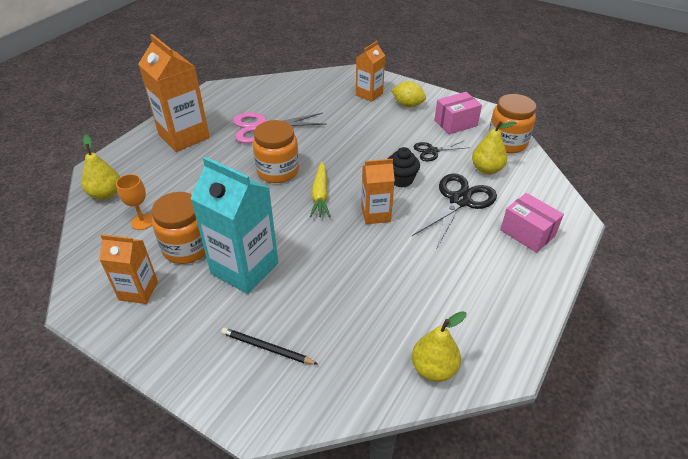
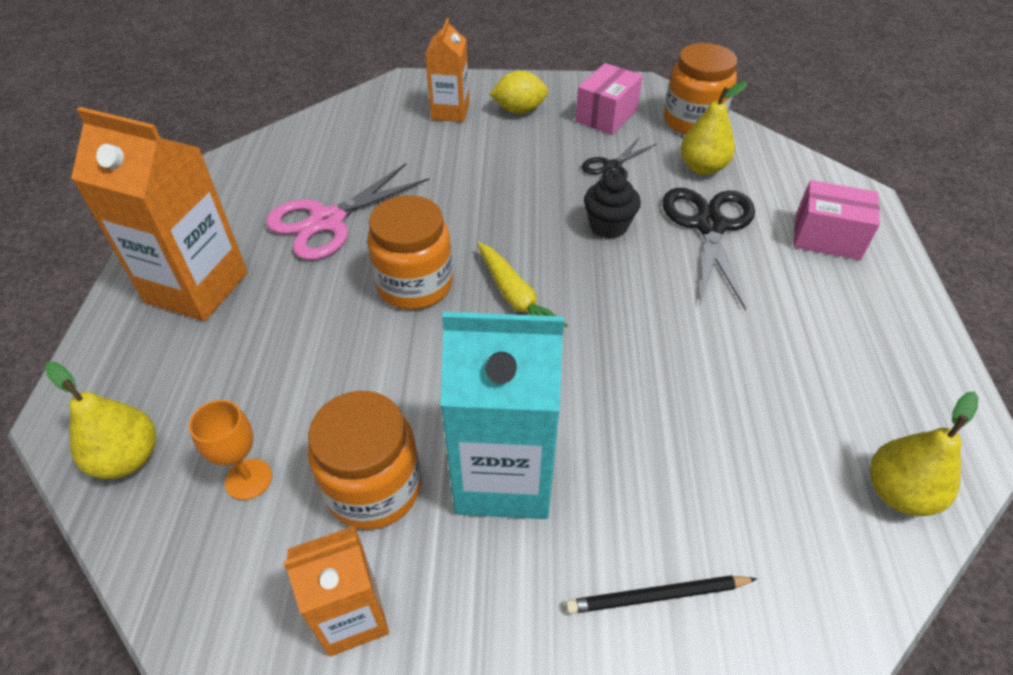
camera: 30 degrees left, 5 degrees up
orange carton [361,159,395,224] -> none

